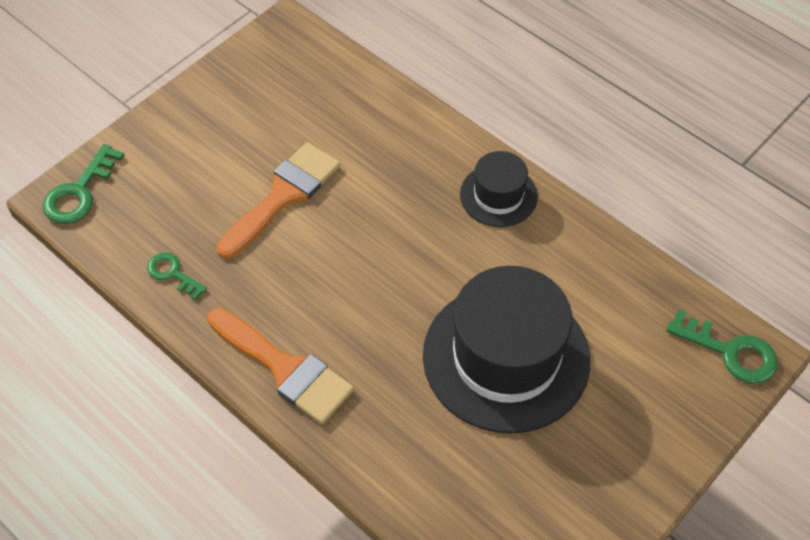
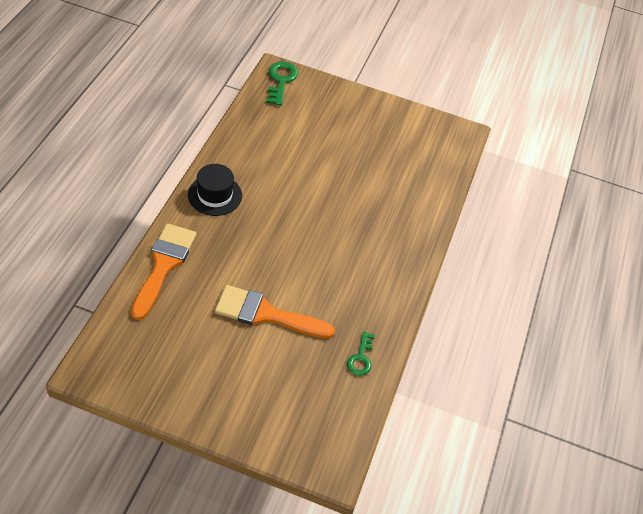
camera: 120 degrees left, 5 degrees down
green key [43,144,125,224] -> none
orange brush [207,308,354,424] -> orange brush moved to [131,223,197,320]
black hat [423,266,590,434] -> none

